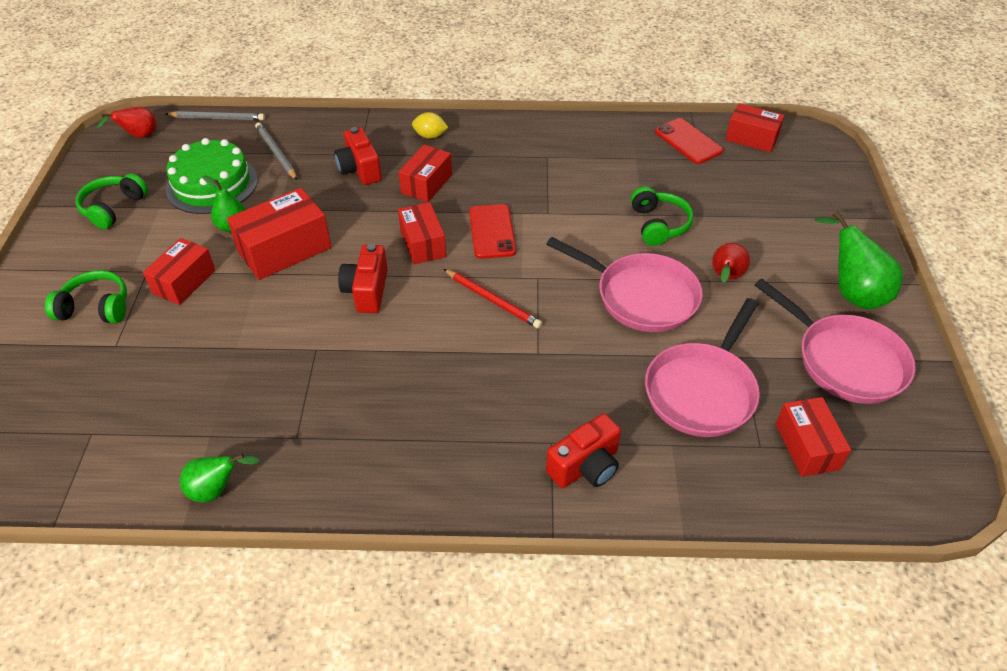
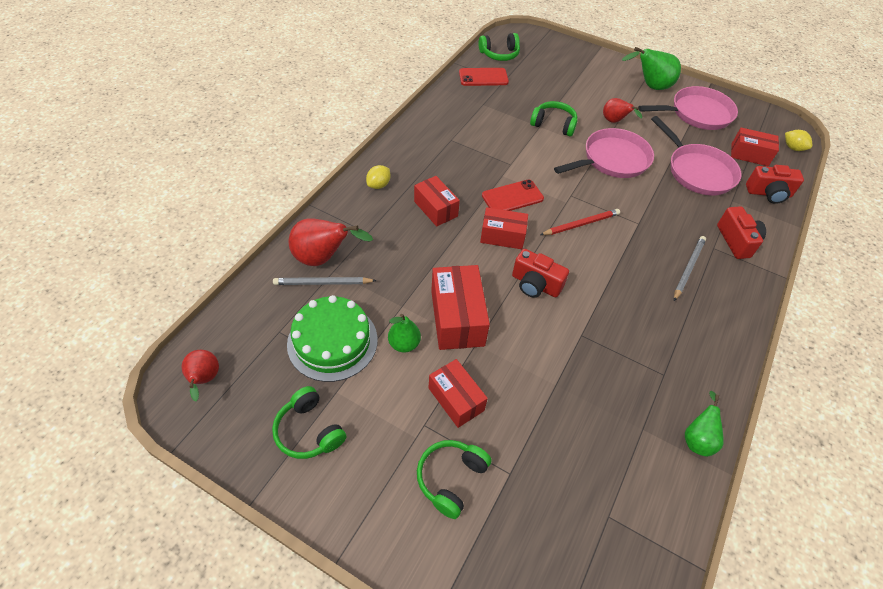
camera: 65 degrees left, 5 degrees up
grey pencil [166,111,265,121] -> grey pencil moved to [674,236,706,301]
red camera [335,127,382,185] -> red camera moved to [746,165,804,204]
red phone [469,204,516,259] -> red phone turned 45 degrees counterclockwise [482,179,544,211]
red box [725,103,784,153] -> green headphones [478,33,520,61]
none -> red pear [289,219,373,266]
none -> yellow lemon [785,130,812,151]

